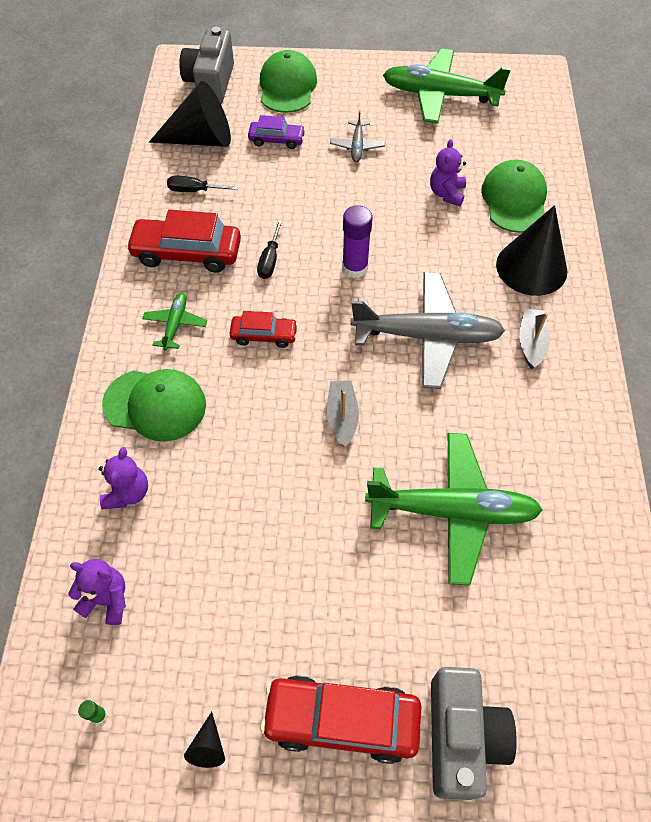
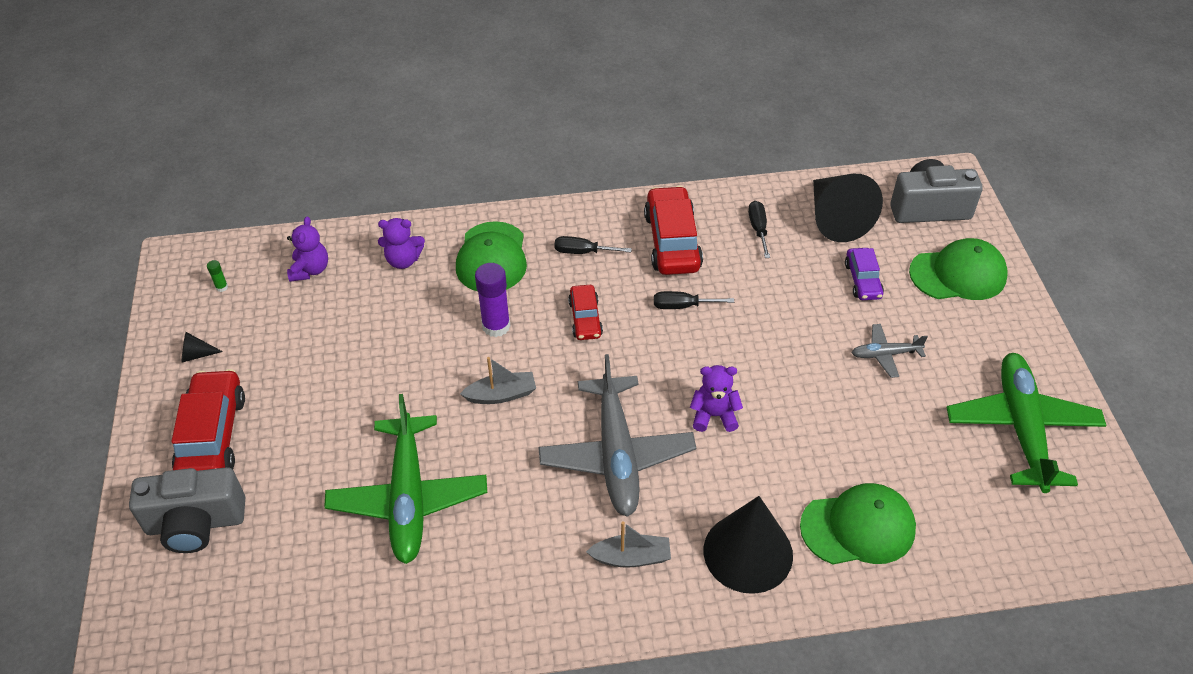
camera: 80 degrees right, 10 degrees down
green plane [142,293,207,351] -> black screwdriver [554,236,632,254]
purple glue stick [342,205,372,278] -> purple glue stick moved to [475,263,510,337]
purple teddy bear [430,139,466,206] -> purple teddy bear moved to [690,365,743,432]

